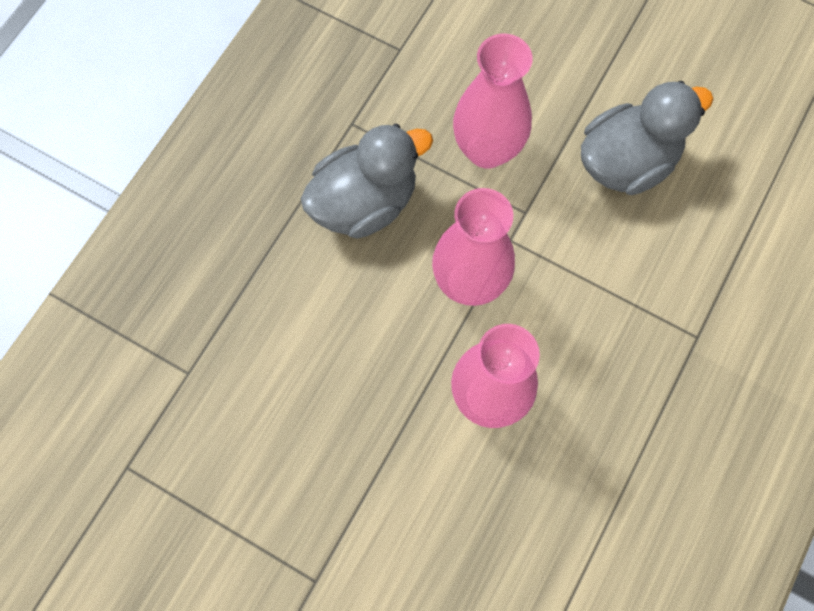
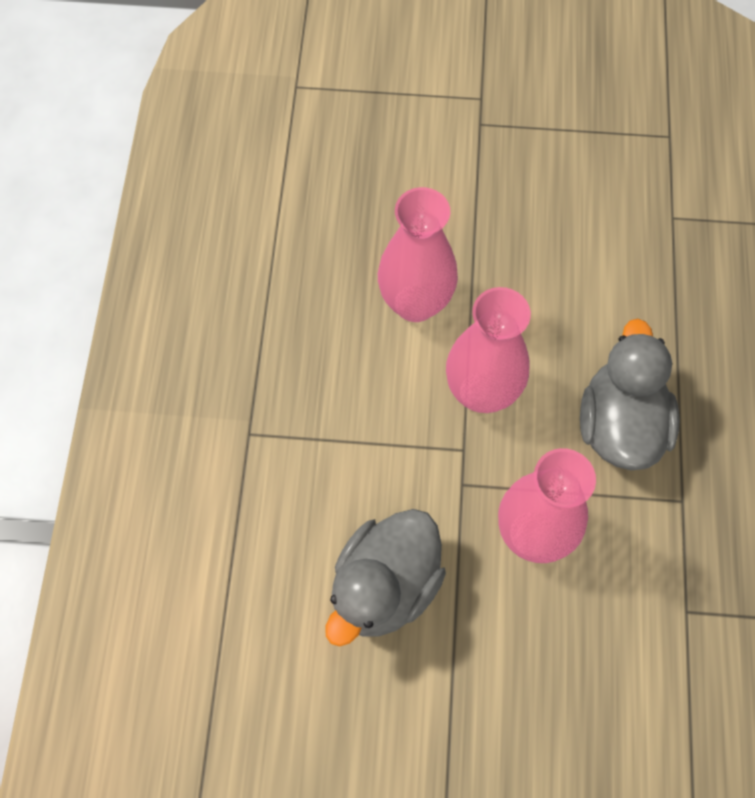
camera: 155 degrees right, 5 degrees down
grey duck [301,124,433,239] -> grey duck turned 150 degrees clockwise [580,319,680,470]

